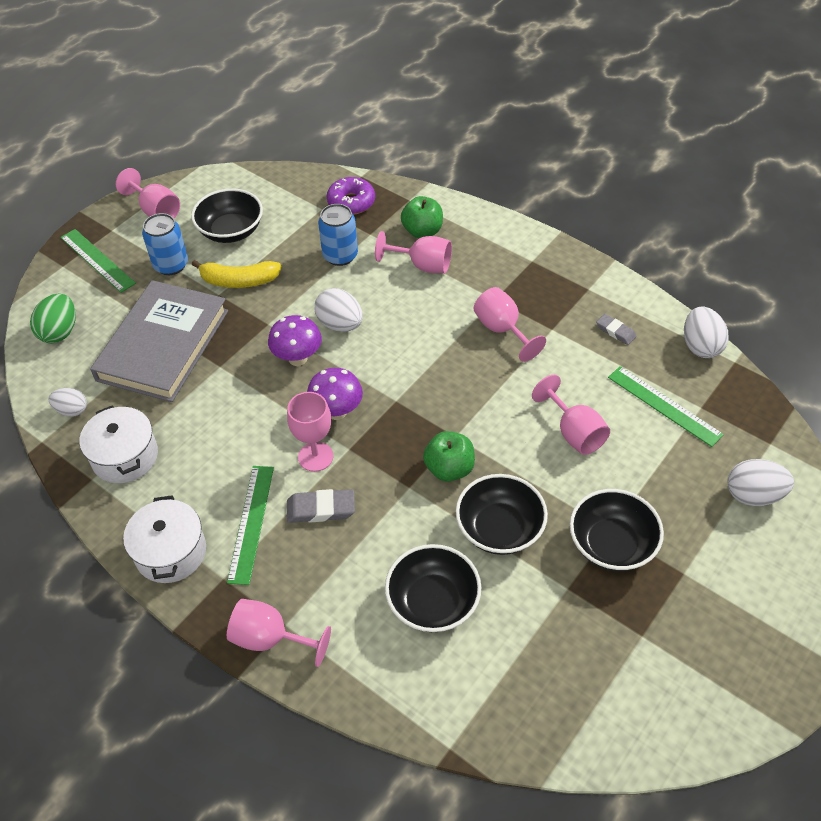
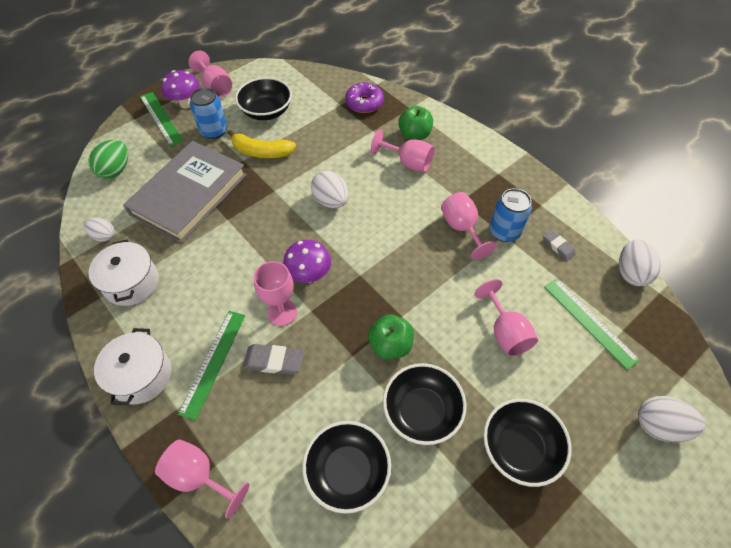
camera: 10 degrees right, 5 degrees up
purple mushroom [268,315,322,366] -> purple mushroom moved to [161,70,200,109]
blue can [318,204,358,266] -> blue can moved to [489,188,532,242]

